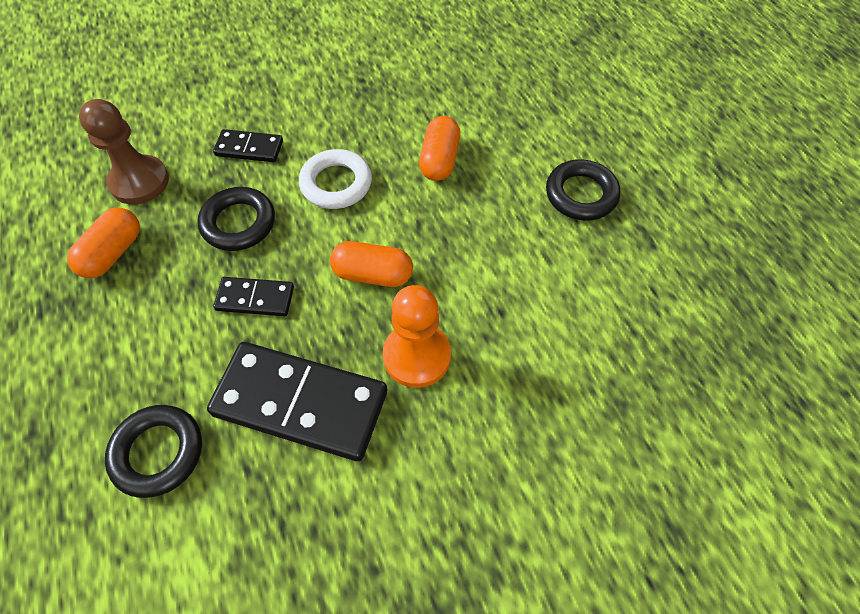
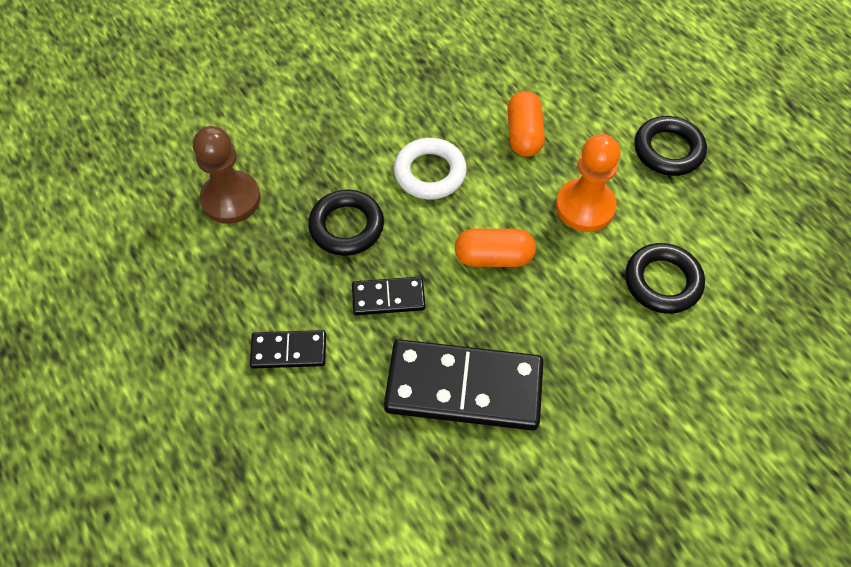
camera: 10 degrees left, 0 degrees up
orange capsule [67,208,140,278] -> none
black ring [105,405,202,498] -> black ring moved to [625,243,705,314]
black domino [213,129,283,162] -> black domino moved to [250,330,326,369]
orange pawn [383,285,451,388] -> orange pawn moved to [556,134,621,232]

